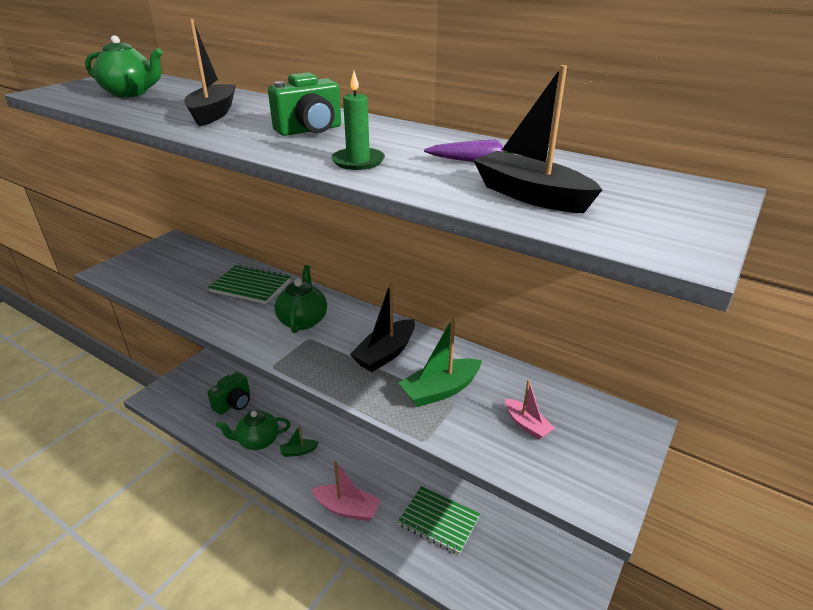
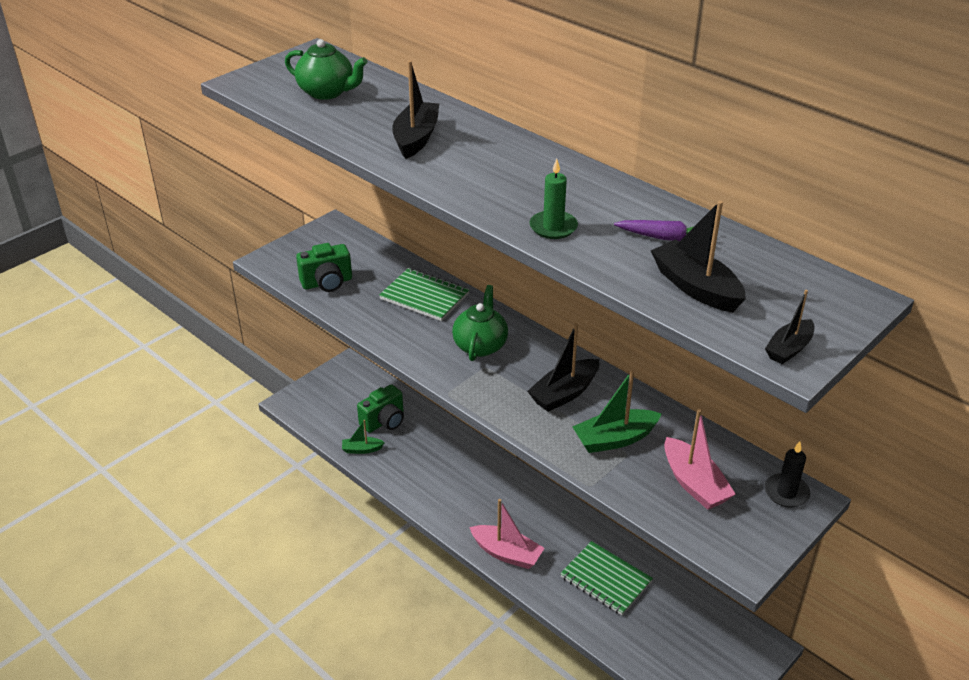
camera: 10 degrees right, 5 degrees up
green teapot [216,410,291,450] -> none
green camera [268,72,341,136] -> green camera moved to [296,243,352,292]
green boat [280,425,319,457] -> green boat moved to [342,420,385,454]
pink boat [505,380,555,440] -> pink boat [664,409,736,510], size x1.67
none -> black candle [764,441,810,507]
none -> black boat [765,290,814,364]

